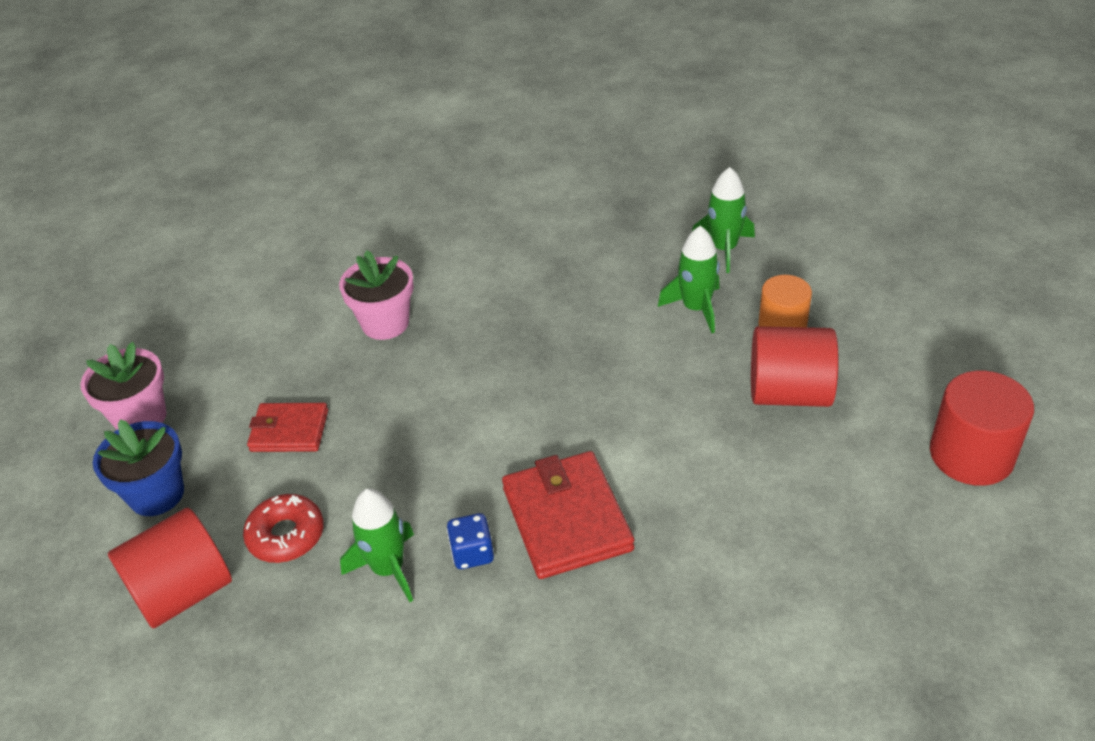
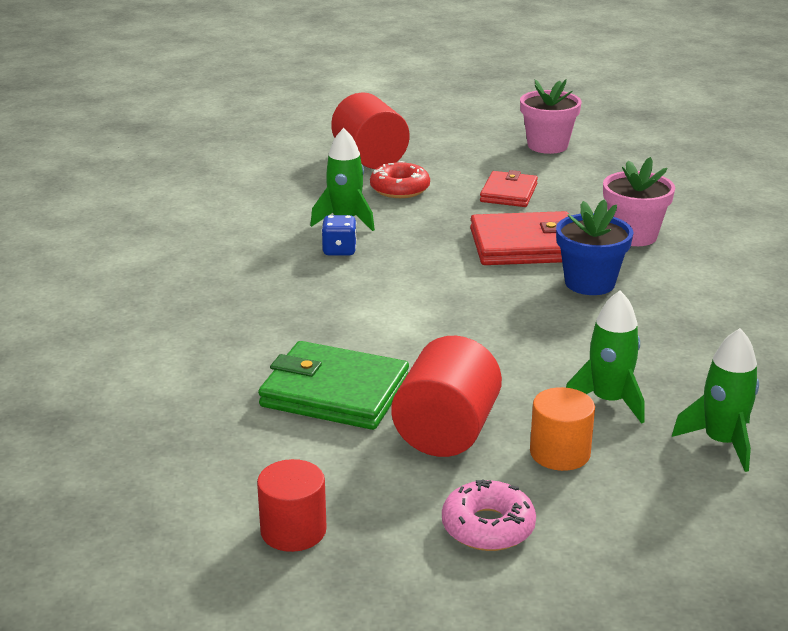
camera: 100 degrees right, 15 degrees down
blue flower pot [93,419,184,516] -> blue flower pot moved to [556,200,633,295]
red wallet [502,451,634,579] -> red wallet moved to [470,211,569,265]
red cylinder [930,371,1034,486] -> red cylinder [257,459,327,552], size x0.66
none -> green wallet [258,341,409,430]
none -> pink donut [442,479,536,551]

